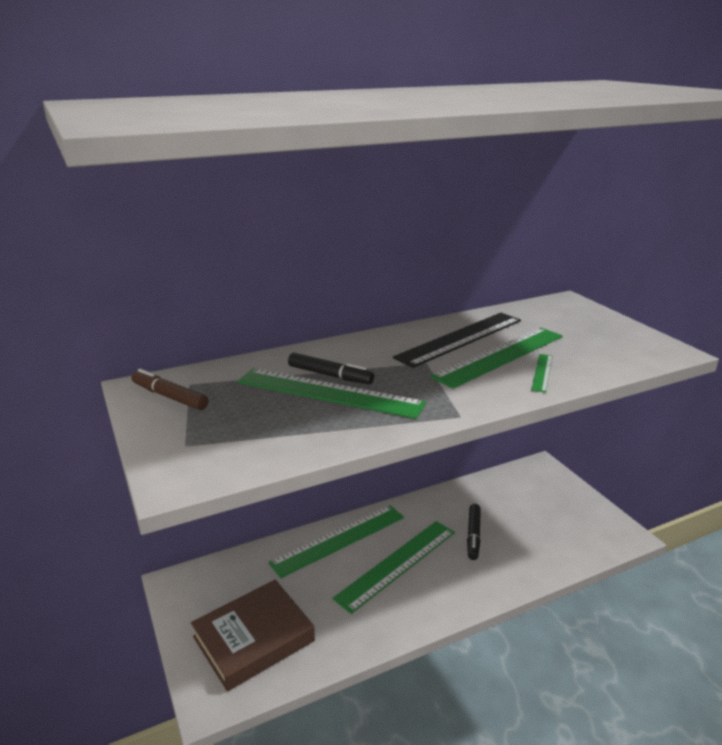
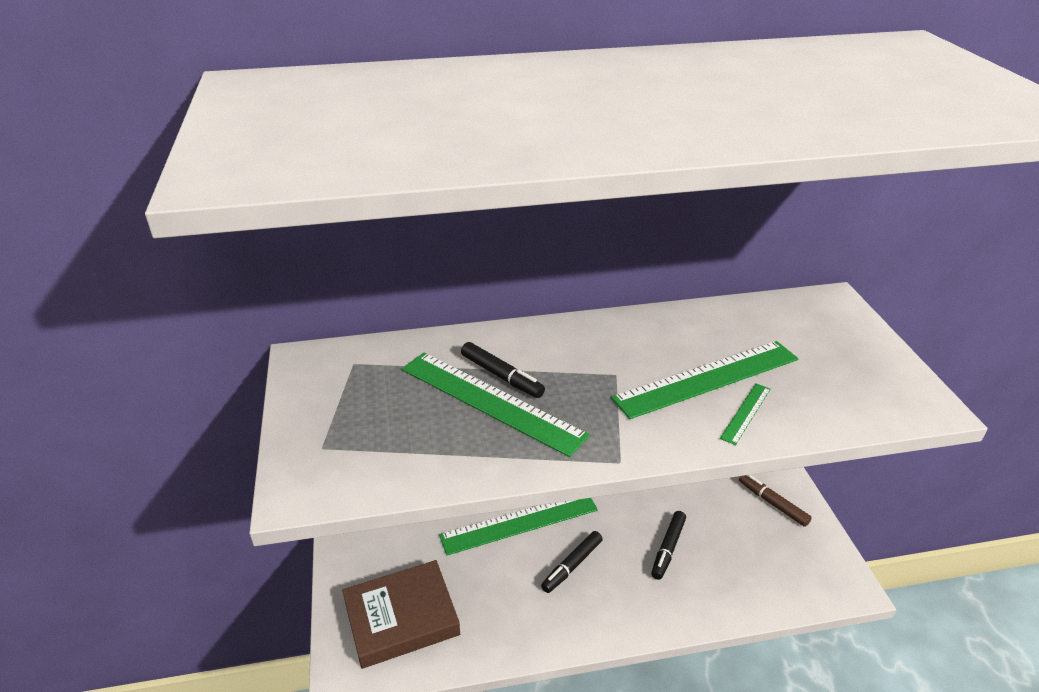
camera: 15 degrees right, 10 degrees up
brown marker [132,369,208,410] -> brown marker moved to [739,475,812,527]
green ruler [332,521,455,614] -> black marker [541,531,603,593]
black ruler [393,313,521,368] -> none

